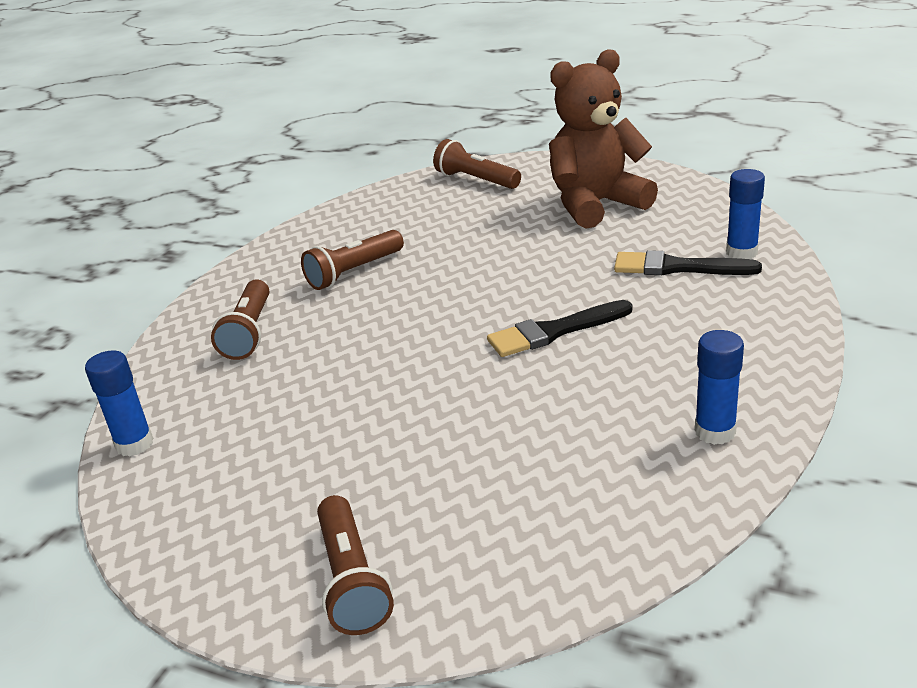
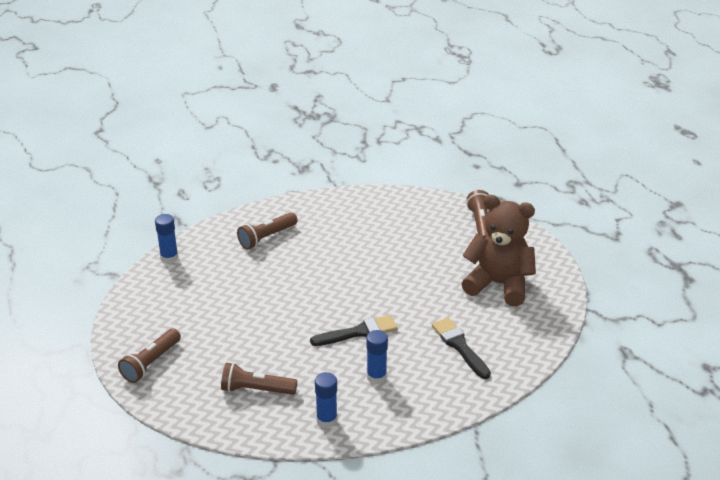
camera: 45 degrees right, 5 degrees up
brown flashlight [301,230,404,290] -> brown flashlight moved to [221,363,297,395]
black brush [487,300,633,357] -> black brush turned 135 degrees clockwise [310,315,397,346]
blue glue stick [726,169,765,259] -> blue glue stick moved to [366,330,388,384]

